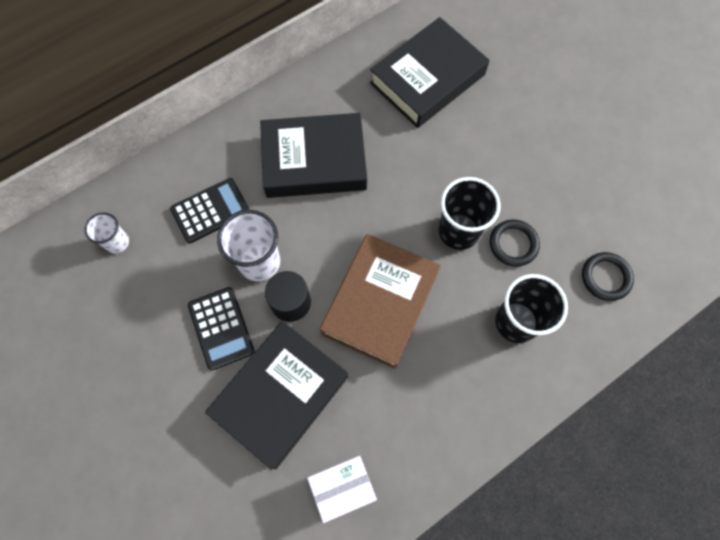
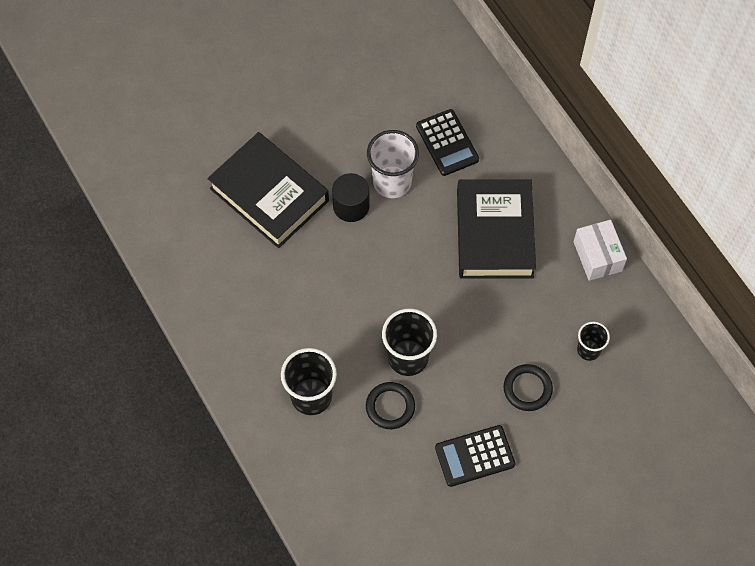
camera: 95 degrees right, 5 degrees down
white cup [84,212,129,253] -> none
black calculator [188,287,255,370] -> black calculator moved to [435,425,515,487]
white box [307,456,377,523] -> white box moved to [573,220,627,281]
brown book [320,234,441,369] -> none
black book [370,17,490,128] -> black cup [577,322,610,361]
black ring [582,252,634,301] -> black ring moved to [503,364,553,411]

